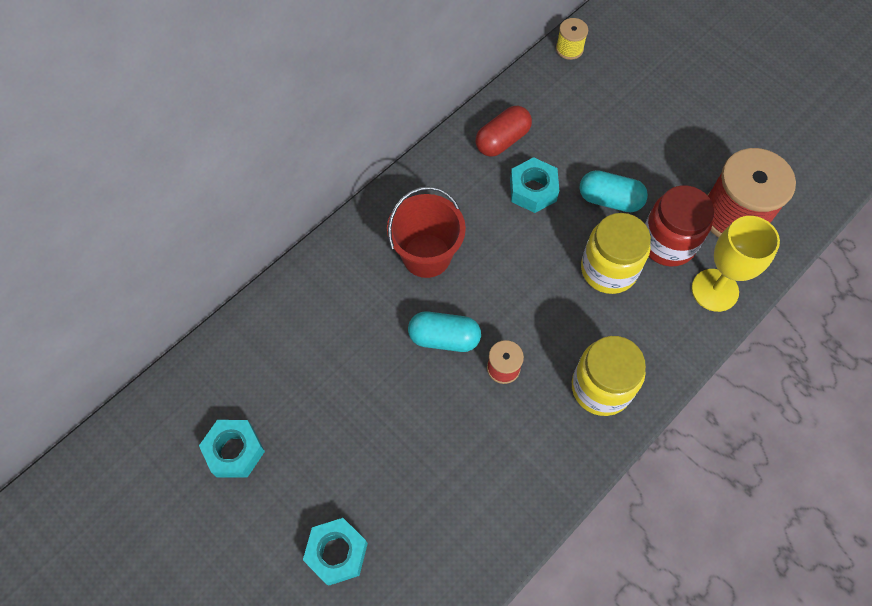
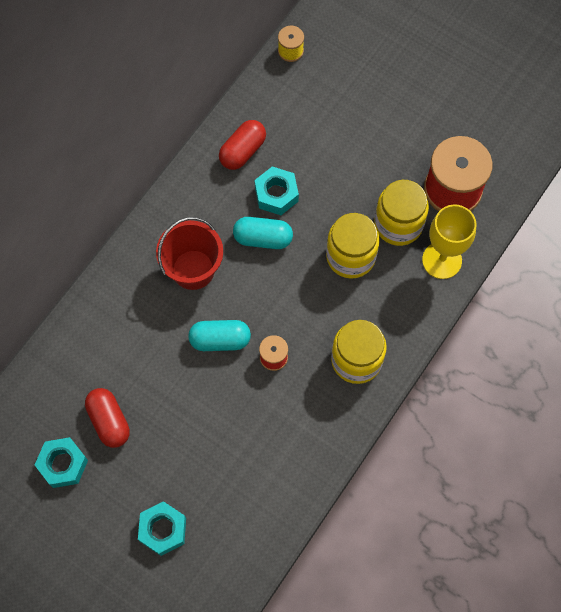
camera: 10 degrees left, 5 degrees up
turquoise capsule [579,170,648,212] -> turquoise capsule moved to [233,217,293,249]
red jar [645,185,714,267] -> yellow jar [374,180,429,246]
none -> red capsule [85,388,130,448]

